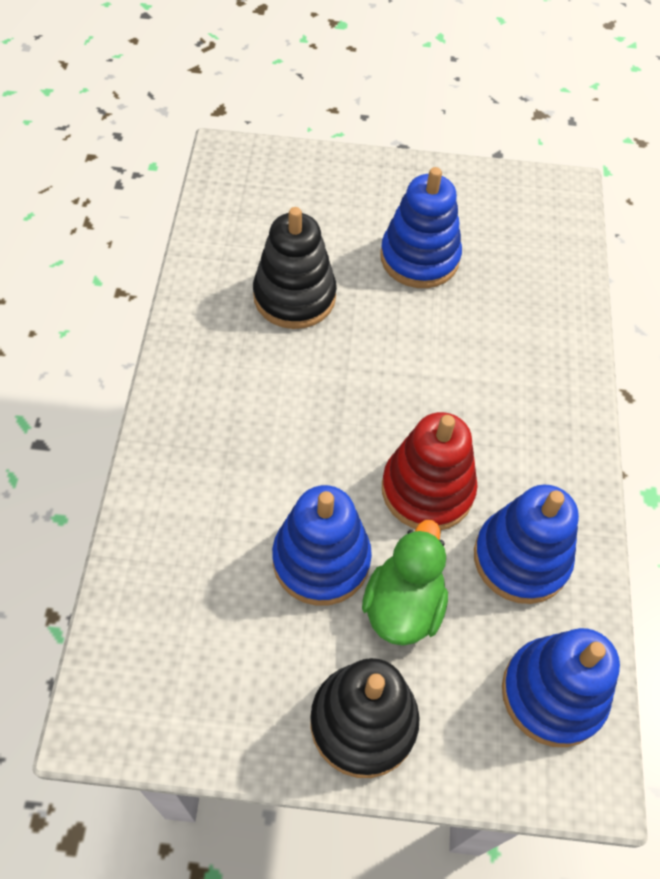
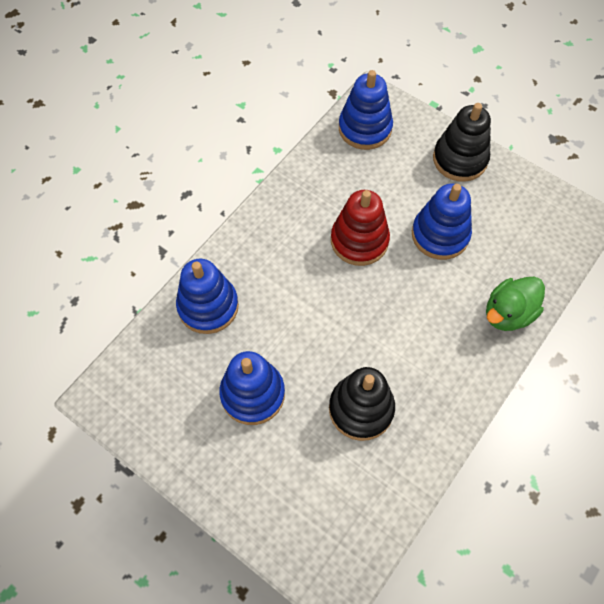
camera: 145 degrees left, 5 degrees up
green duck [362,520,448,646] -> green duck moved to [486,277,545,331]
blue stacking toy [474,485,579,604] -> blue stacking toy moved to [176,259,239,334]

